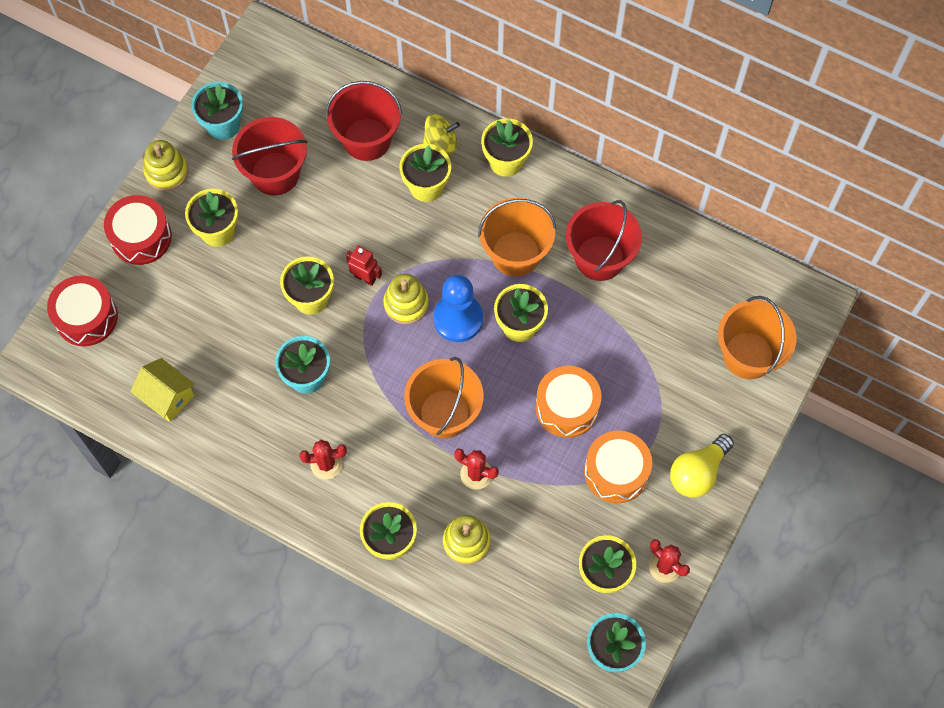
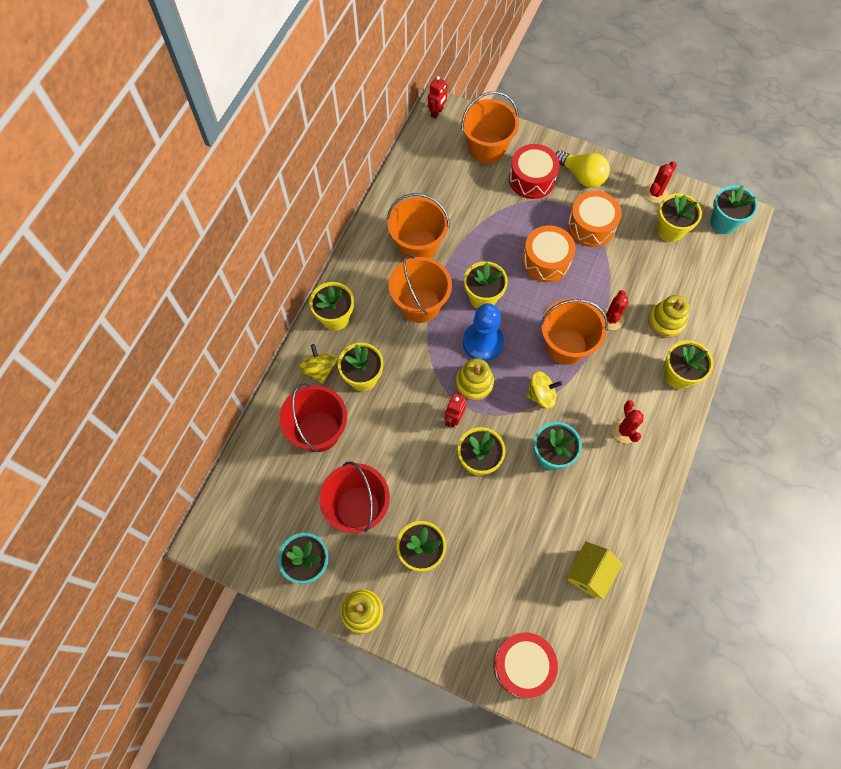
camera: 95 degrees left, 0 degrees up
red drum [104,195,172,265] -> red drum moved to [509,144,560,199]
red bucket [566,200,642,281] -> orange bucket [387,193,450,259]
none -> red robot [428,76,448,119]
none -> yellow spinning top [526,371,562,409]

